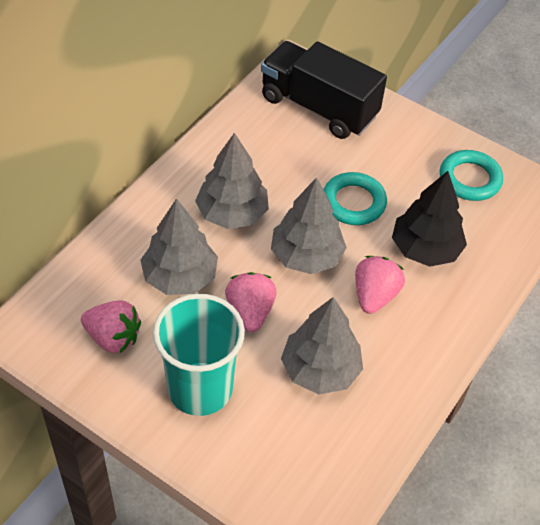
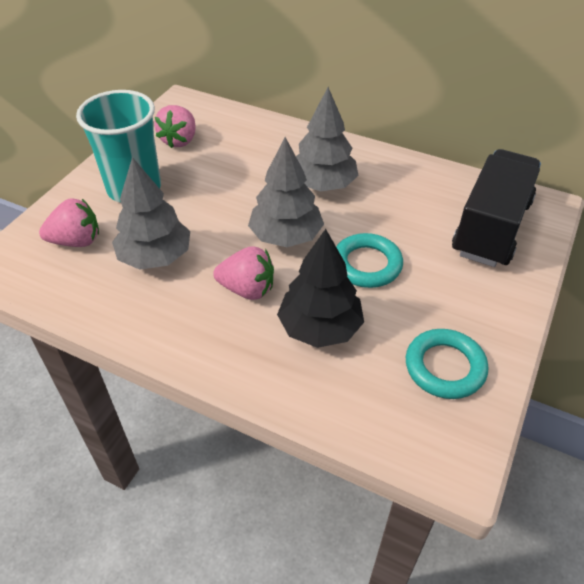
camera: 85 degrees right, 5 degrees down
grey tree [140,198,218,295] -> none
pink strawberry [225,272,277,332] -> pink strawberry moved to [39,199,99,247]

